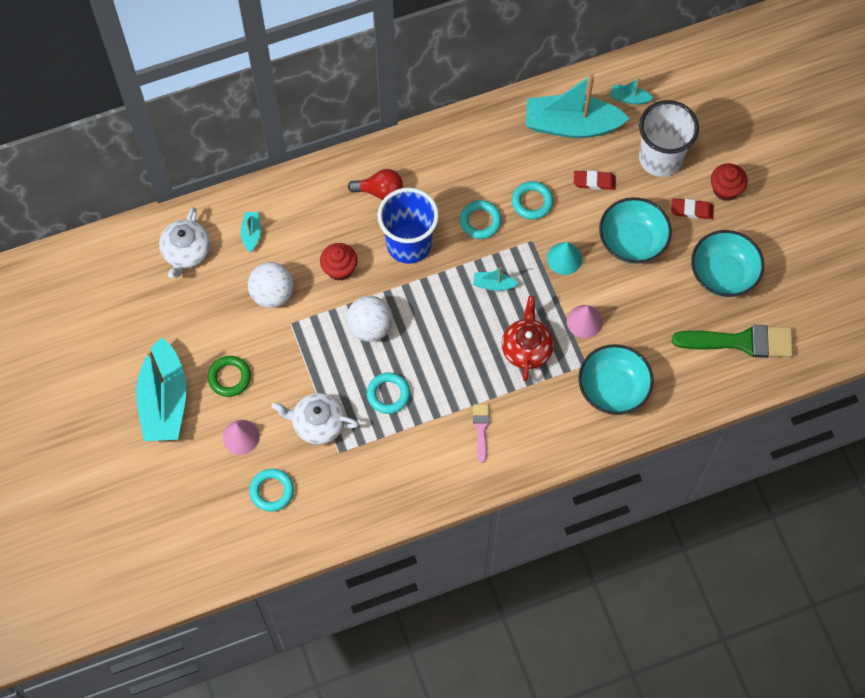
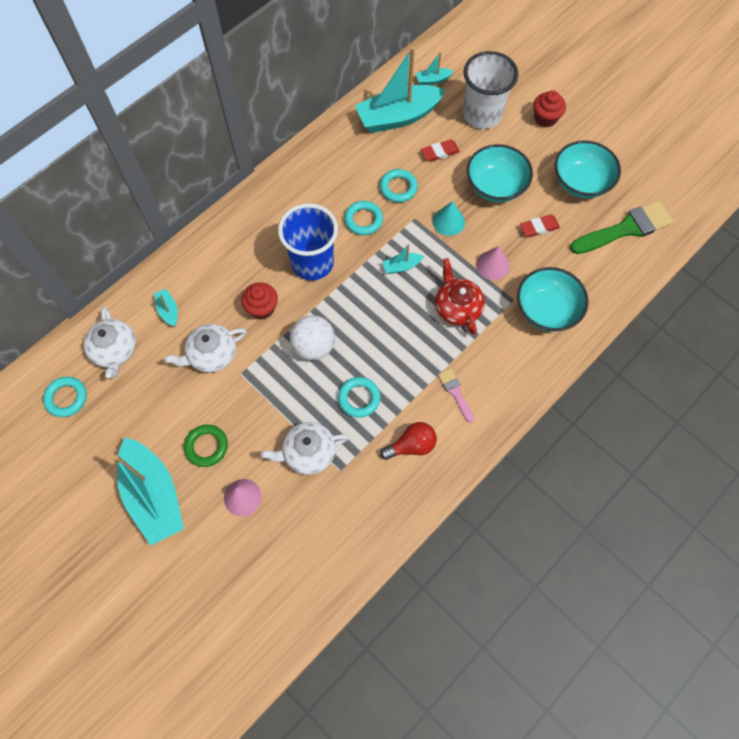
camera: 25 degrees left, 0 degrees up
white ball [248,262,294,308] -> white teapot [164,324,247,373]
turquoise ring [249,469,294,512] -> turquoise ring moved to [43,377,87,417]
red light bulb [348,169,403,200] -> red light bulb moved to [380,422,437,460]
red eraser [671,198,714,219] -> red eraser moved to [520,215,560,237]

